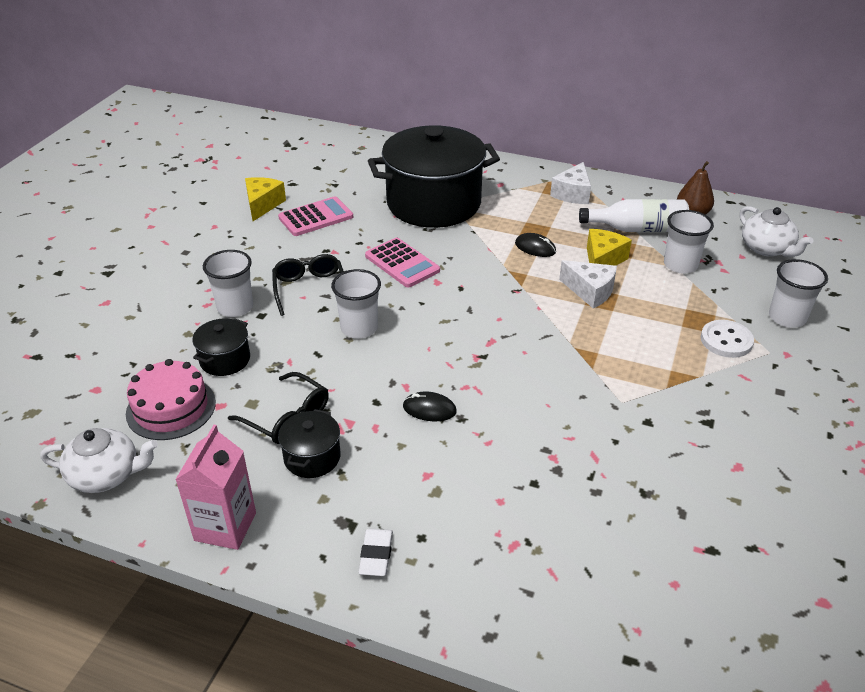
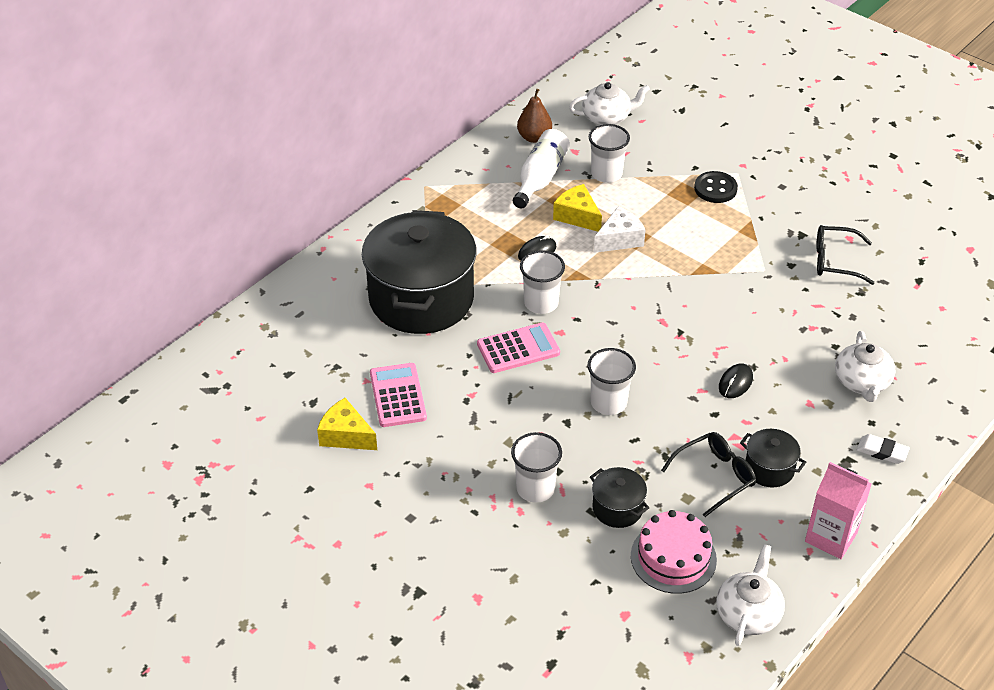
camera: 70 degrees left, 5 degrees up
black glasses [272,254,344,316] -> black glasses moved to [816,225,874,285]
white cheese [550,162,591,204] -> none
white button [701,320,754,358] -> black button [694,171,738,203]
white cup [769,259,828,328] -> white cup moved to [520,250,565,314]
none -> white teapot [835,331,895,402]

